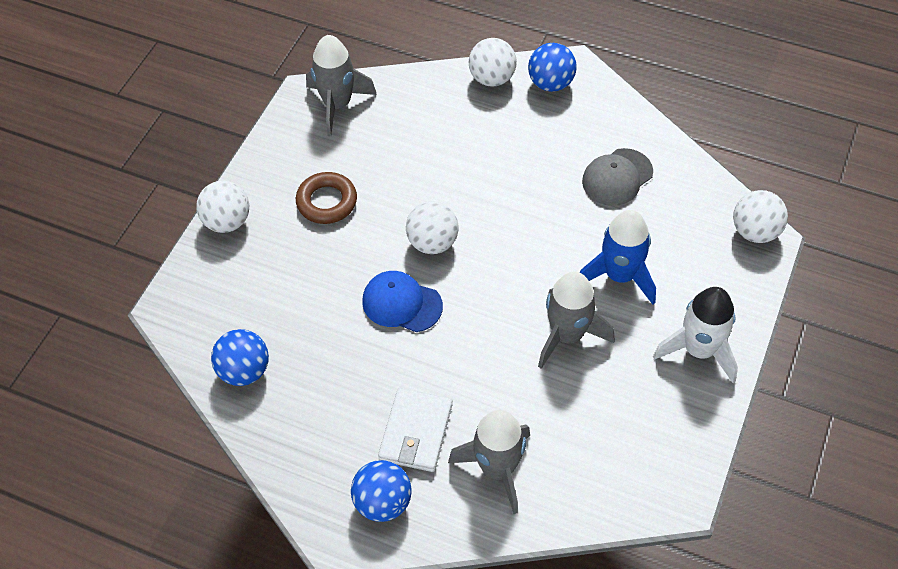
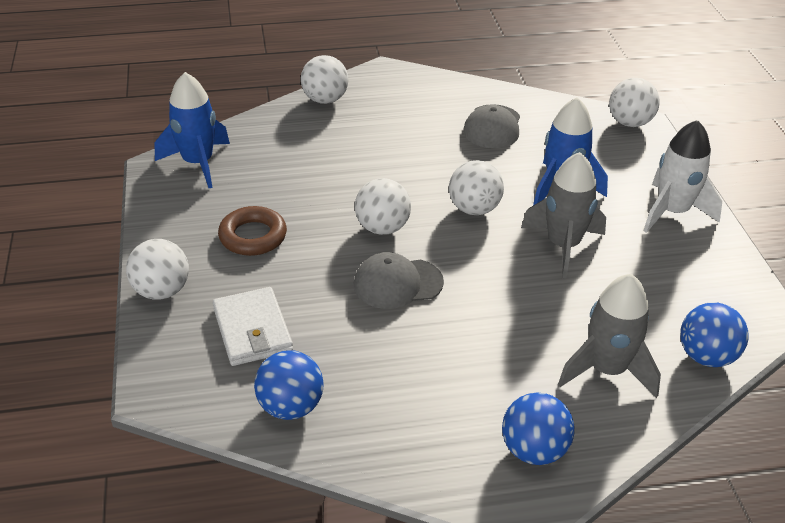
camera: 35 degrees left, 15 degrees down
grey rocket [306,35,377,137] -> blue rocket [155,72,230,188]
blue cap [362,271,443,332] -> grey cap [354,252,444,309]
white wallet [378,388,453,472] -> white wallet moved to [213,287,293,366]
blue ball [528,43,577,92] -> blue ball moved to [680,303,749,367]
none -> white ball [449,160,504,215]

